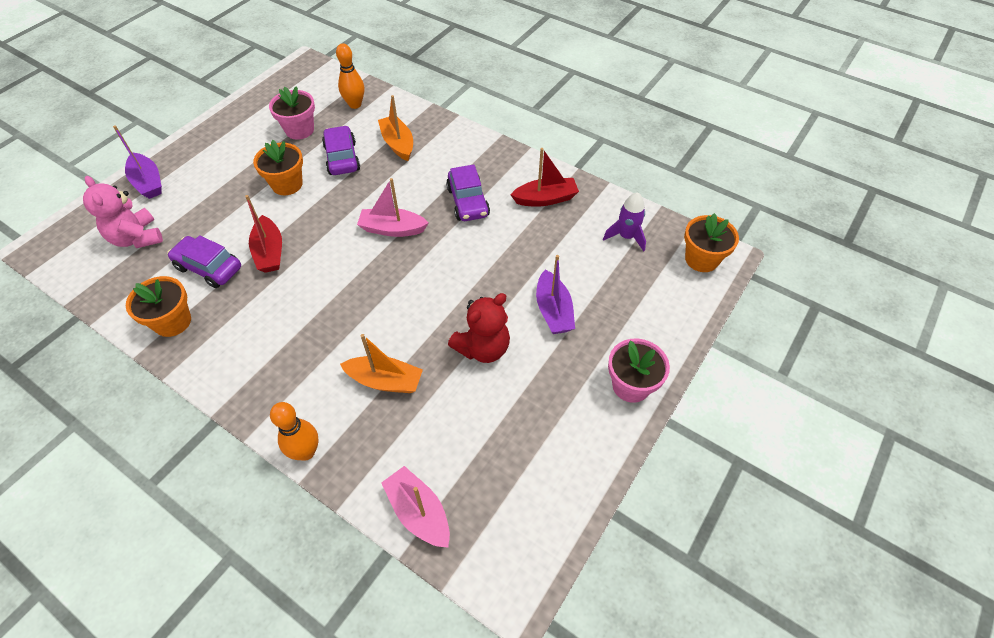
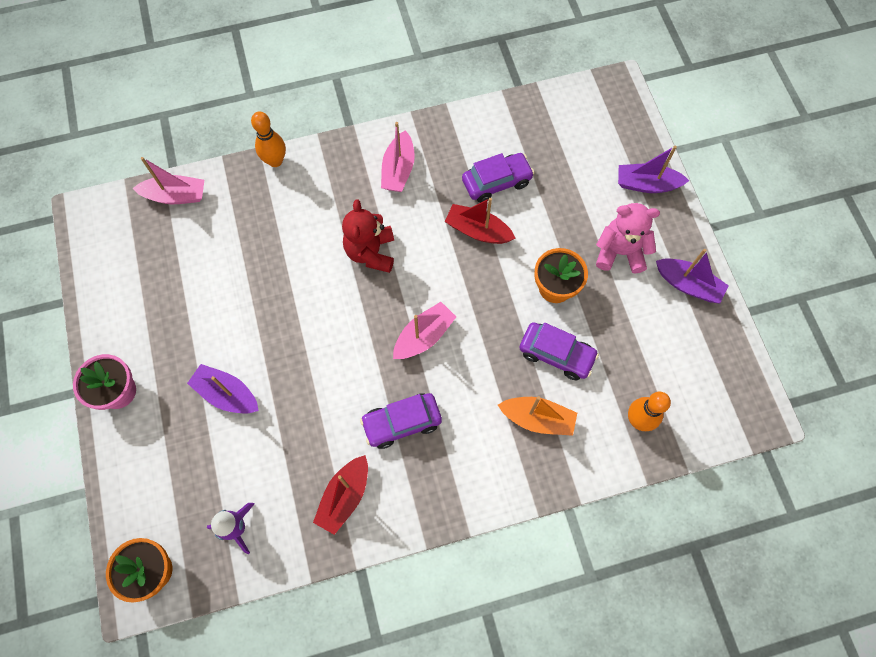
camera: 130 degrees right, 15 degrees up
pink teddy bear [83,176,163,248] -> pink teddy bear moved to [596,203,660,274]
orange flower pot [126,276,191,337] -> none
pink flower pot [269,86,315,140] -> none
orange boat [340,334,423,393] -> none
purple car [446,164,490,221] -> purple car turned 45 degrees counterclockwise [360,393,442,449]
red teddy bear [448,293,510,363] -> red teddy bear moved to [342,199,394,273]
none -> pink boat [381,122,415,192]
none -> purple boat [656,249,729,304]

